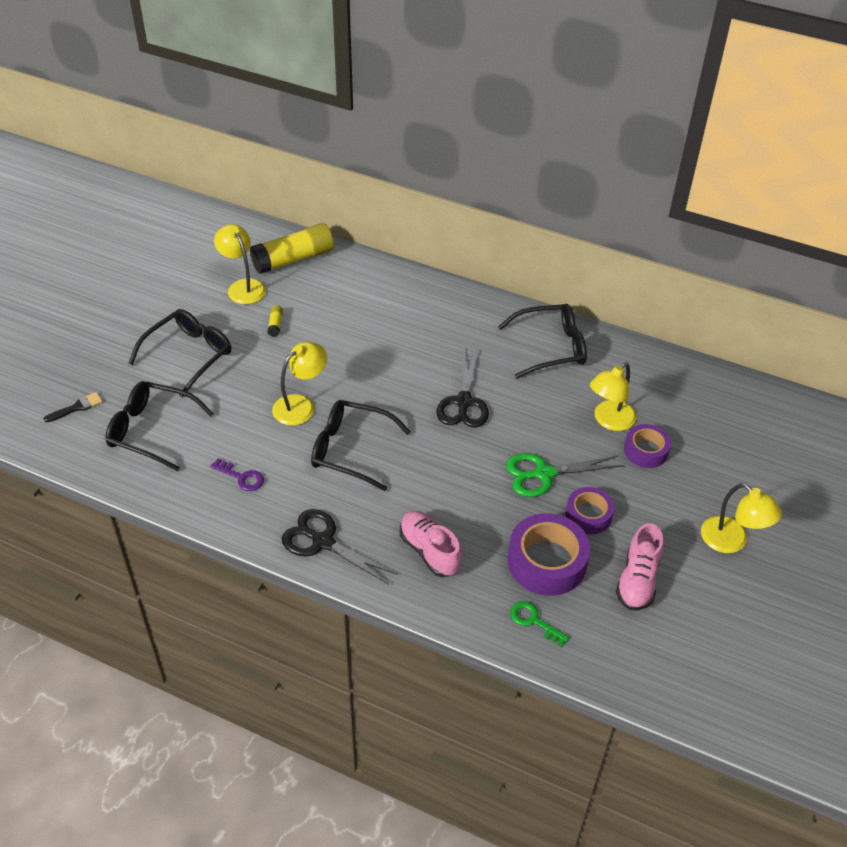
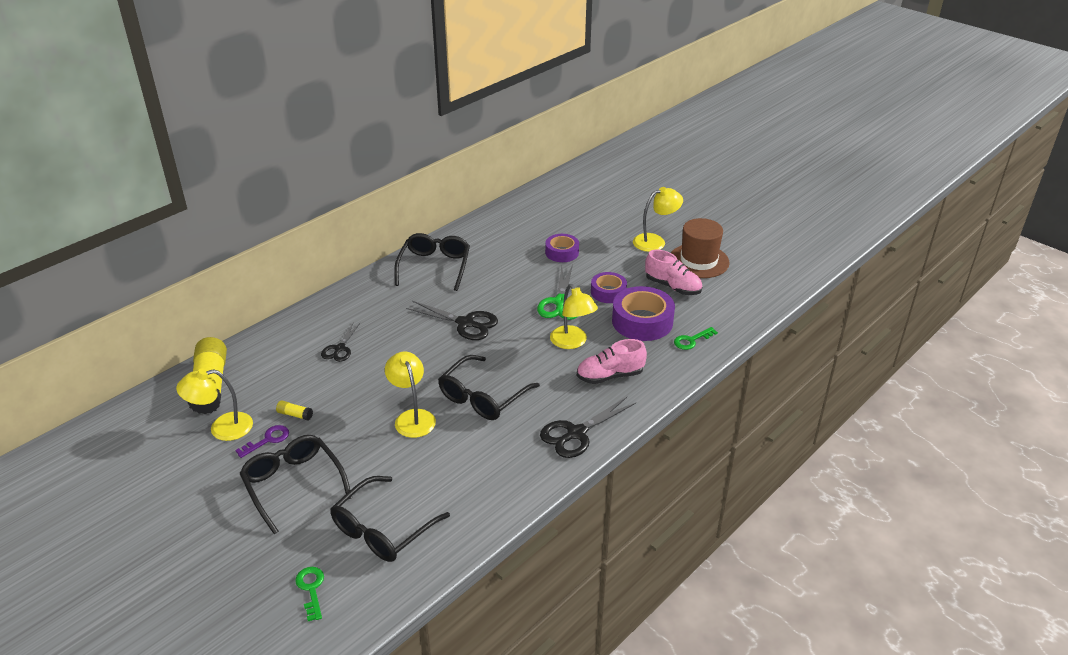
camera: 70 degrees left, 10 degrees down
black brush [44,392,103,422] -> green key [295,567,324,621]
purple key [210,458,264,491] -> purple key moved to [235,425,289,458]
yellow lamp [590,362,636,431] -> yellow lamp moved to [550,284,598,349]
none -> black scissors [321,322,360,362]
none -> brown hat [671,218,730,278]

